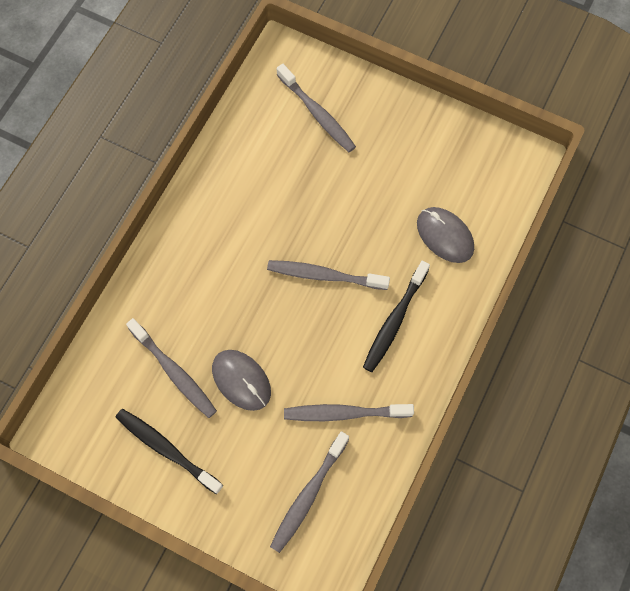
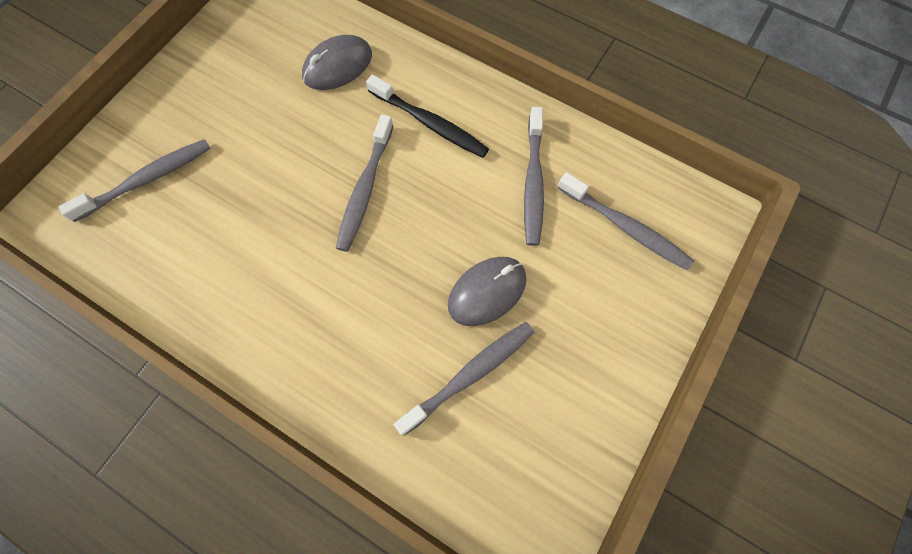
camera: 85 degrees left, 0 degrees up
black toothbrush [116,409,223,495] -> none

